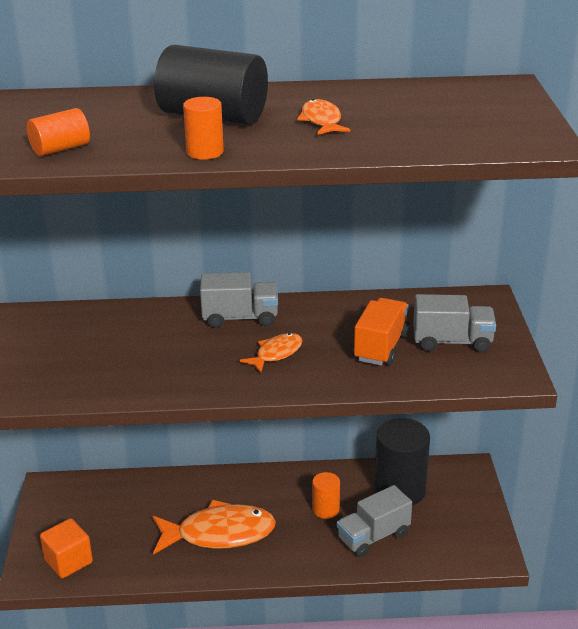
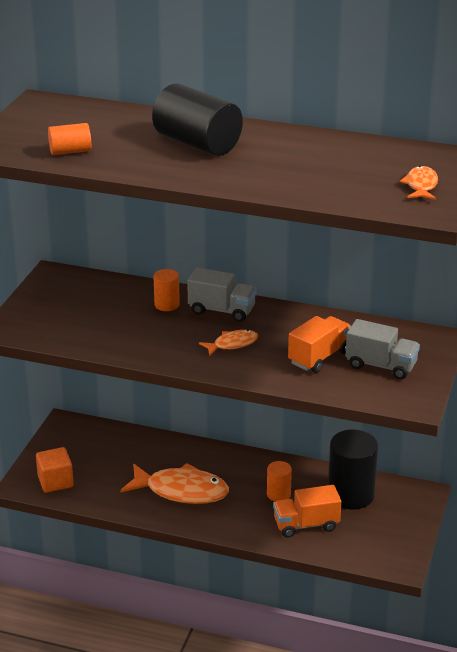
camera: 20 degrees right, 0 degrees up
orange cylinder [183,97,224,160] -> orange cylinder moved to [154,269,180,311]
orange fish [297,99,350,135] -> orange fish moved to [400,166,438,200]
grey truck [337,485,412,557] -> orange truck [273,485,341,538]

